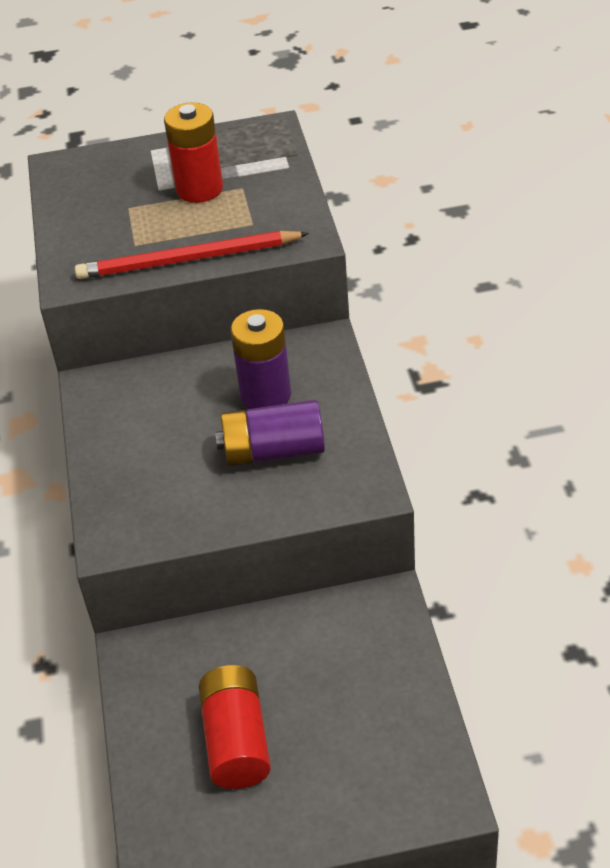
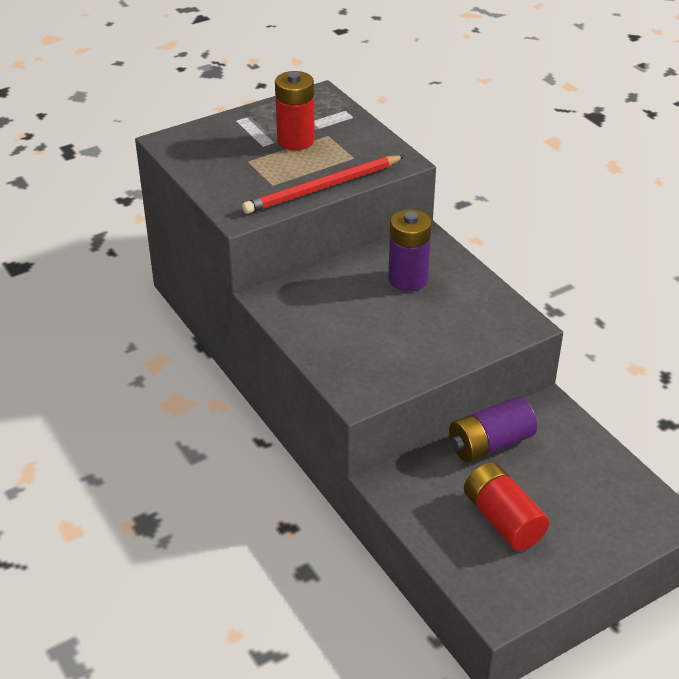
camera: 25 degrees left, 5 degrees down
purple battery [215,400,325,466] -> purple battery moved to [449,396,537,462]

